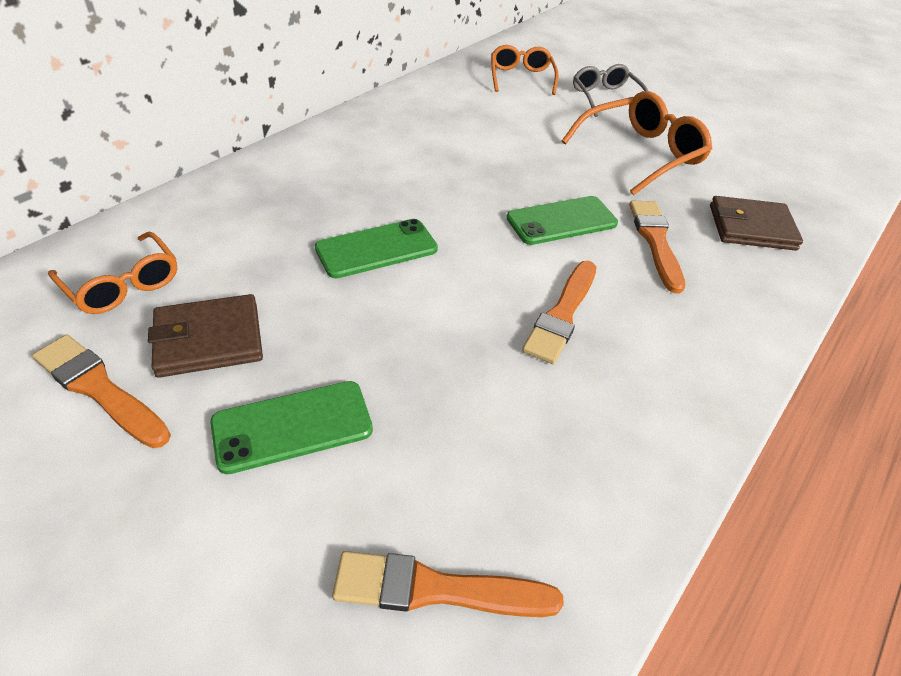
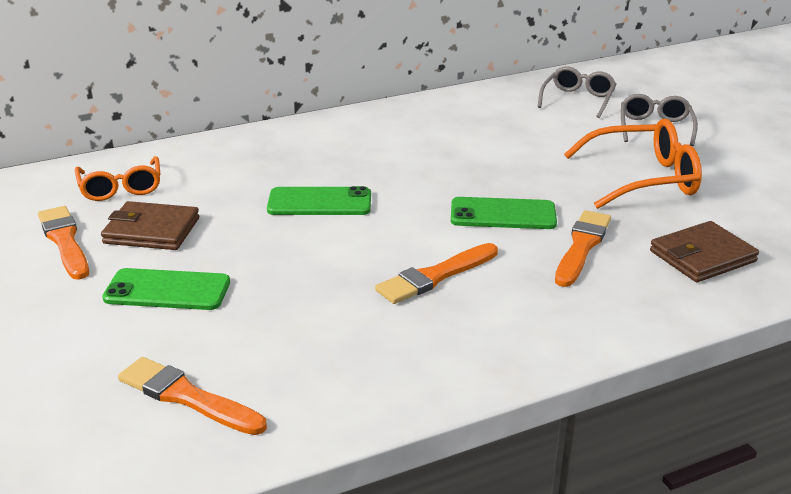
camera: 30 degrees right, 15 degrees down
orange glasses [491,45,559,95] -> grey glasses [538,66,616,118]
brown wallet [710,196,803,251] -> brown wallet turned 60 degrees counterclockwise [650,221,759,282]

